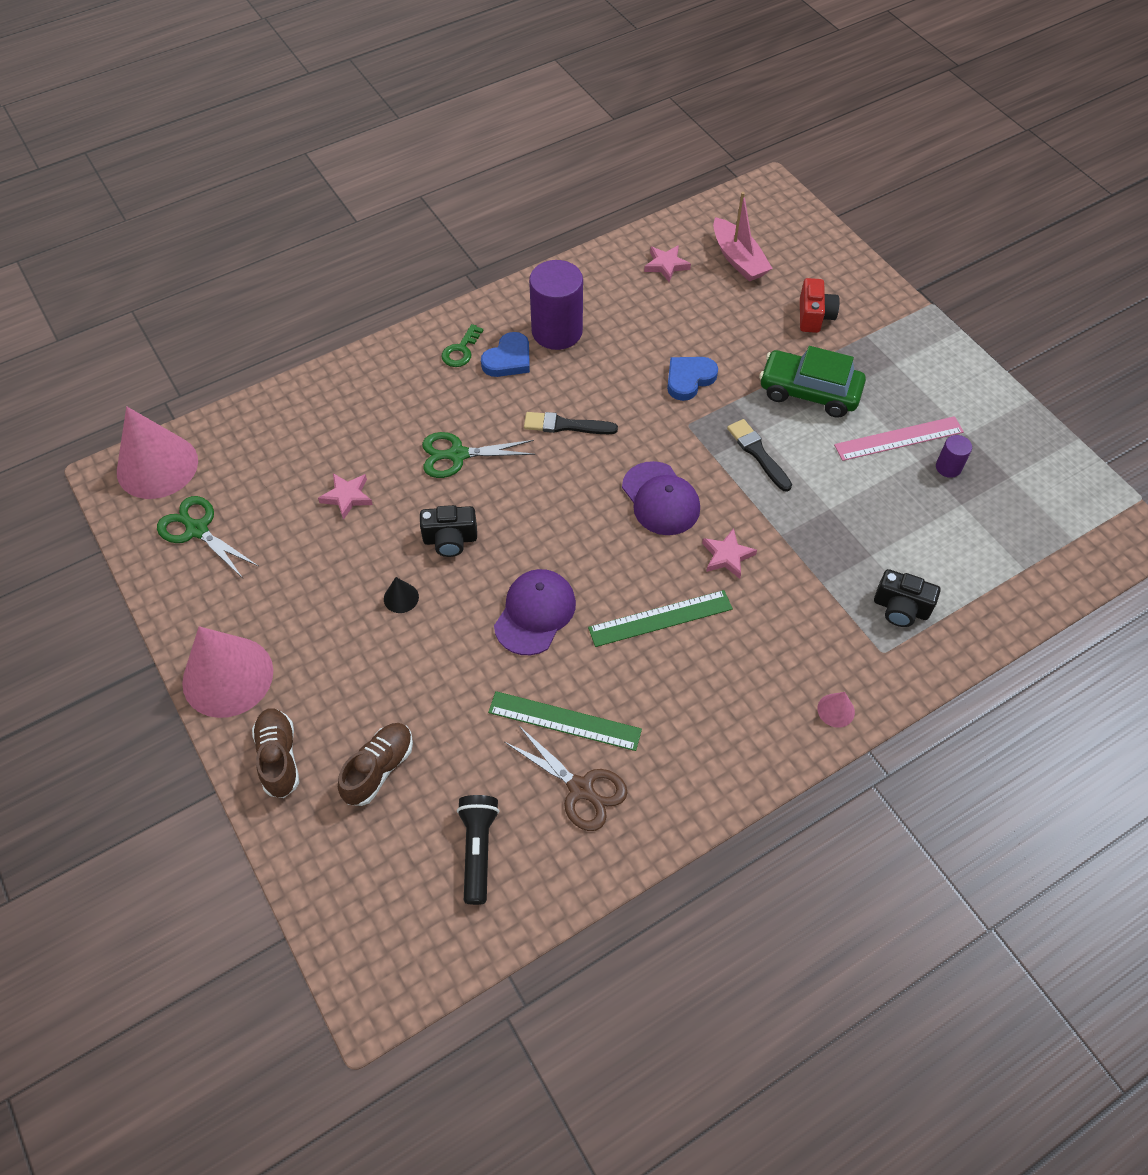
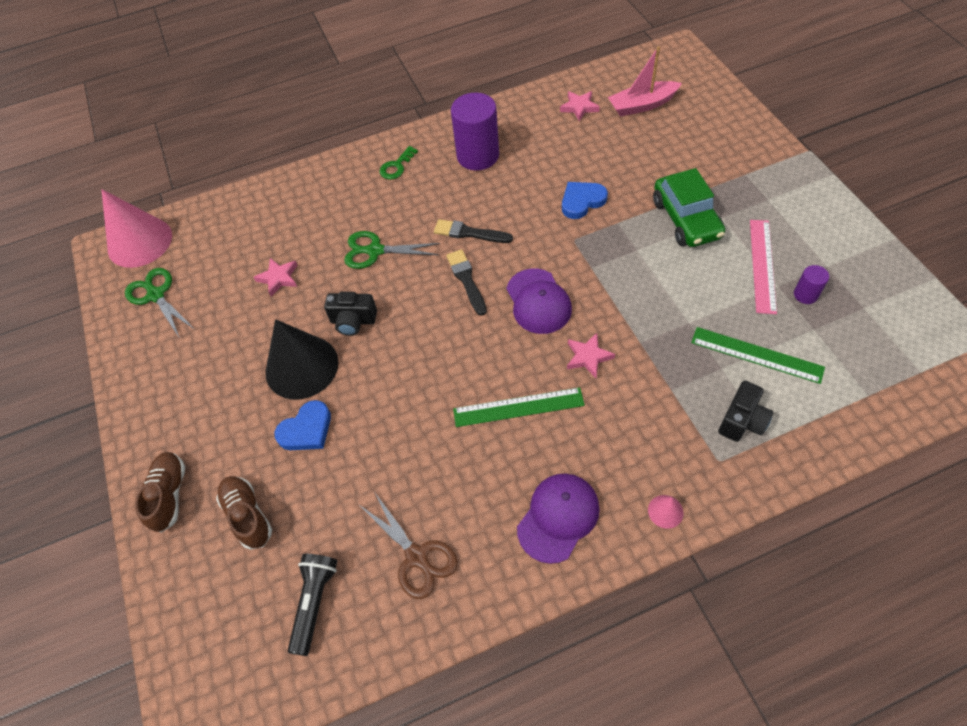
camera: 15 degrees right, 0 degrees up
pink cone [182,626,273,718] -> none
brown shoe [338,723,413,806] -> brown shoe turned 75 degrees counterclockwise [216,476,272,550]
black cone [384,577,419,613] -> black cone [265,319,339,400], size x2.46
blue heart [481,332,530,377] -> blue heart moved to [275,400,331,450]
green ruler [488,691,642,751] -> green ruler moved to [691,327,825,384]
purple cap [494,569,576,655] -> purple cap moved to [517,473,600,564]
pink boat [713,192,773,282] -> pink boat turned 90 degrees clockwise [608,46,682,117]
black brush [727,419,792,492] -> black brush moved to [446,249,487,316]
green car [759,346,866,418] -> green car turned 135 degrees counterclockwise [653,168,725,247]
red camera [800,278,840,333] -> none
pink ruler [834,416,964,461] -> pink ruler turned 75 degrees counterclockwise [750,220,777,314]
black camera [874,569,940,627] -> black camera turned 90 degrees counterclockwise [718,381,773,442]

